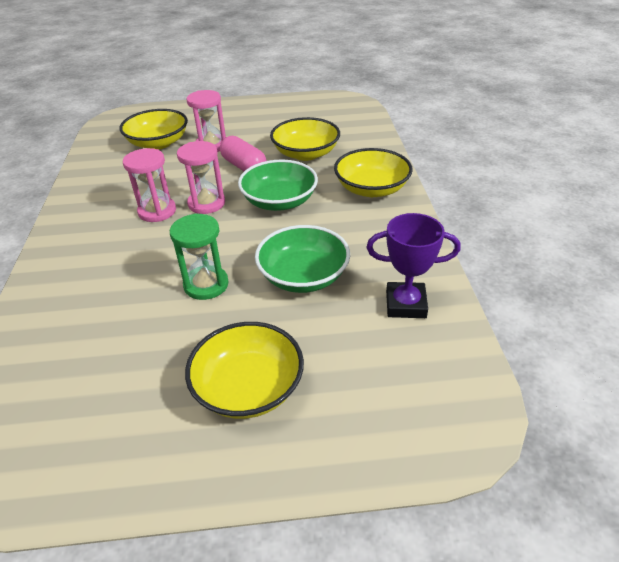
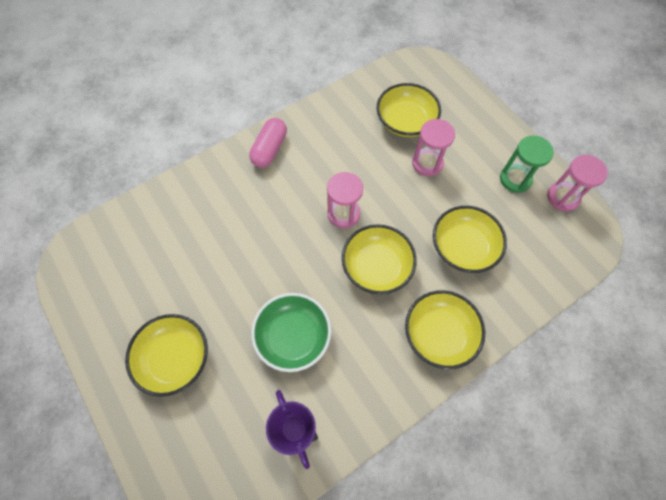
camera: 60 degrees right, 25 degrees up
pink hourglass [123,148,176,222] -> pink hourglass moved to [547,155,608,211]
green hourglass [170,213,229,300] -> green hourglass moved to [500,136,554,193]
pink capsule [220,136,267,171] -> pink capsule moved to [249,118,287,168]
green bowl [238,160,318,211] -> yellow bowl [342,224,417,294]

